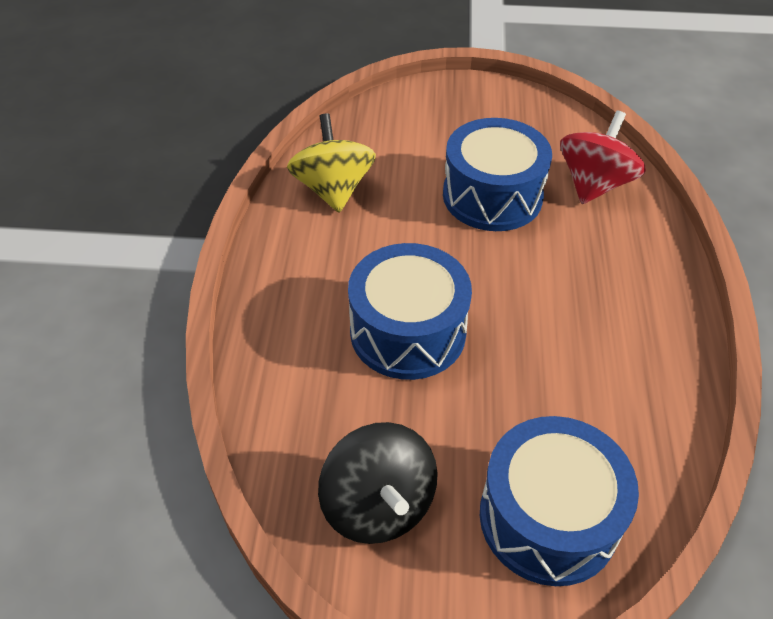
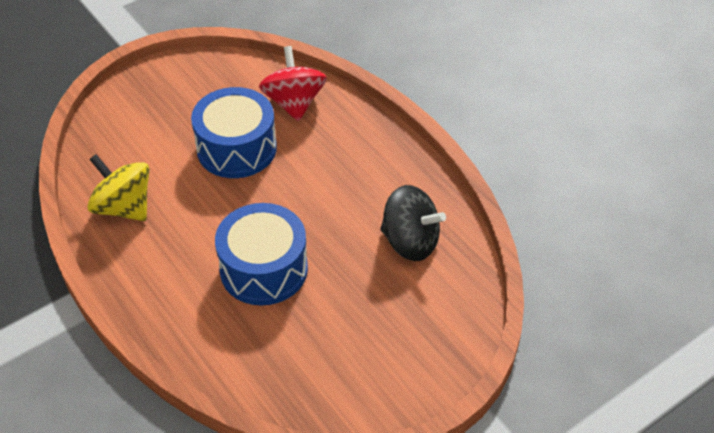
camera: 40 degrees left, 0 degrees up
black spinning top [318,422,438,544] -> black spinning top moved to [380,185,446,261]
blue drum [480,416,639,586] -> none

